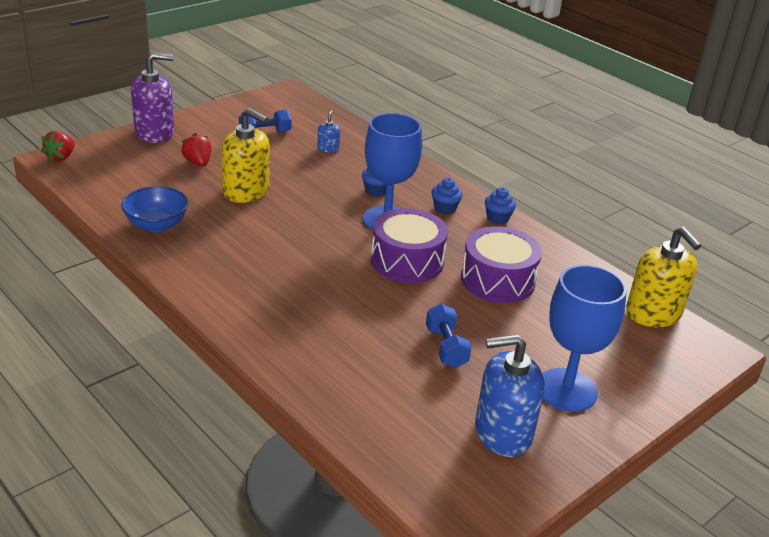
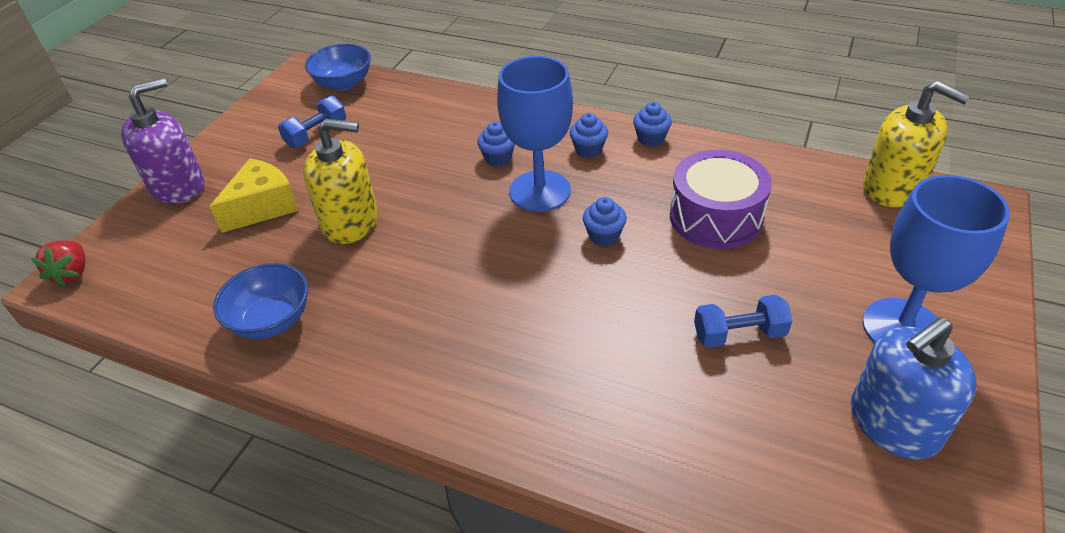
camera: 20 degrees left, 10 degrees up
red strawberry [181,133,211,167] -> yellow cheese [210,158,299,233]
blue soap dispenser [317,110,340,152] -> none
purple drum [371,208,448,283] -> blue cupcake [583,197,627,246]
blue dumbbell [426,304,472,368] -> blue dumbbell turned 60 degrees counterclockwise [694,295,793,348]
none -> blue bowl [305,44,371,91]

